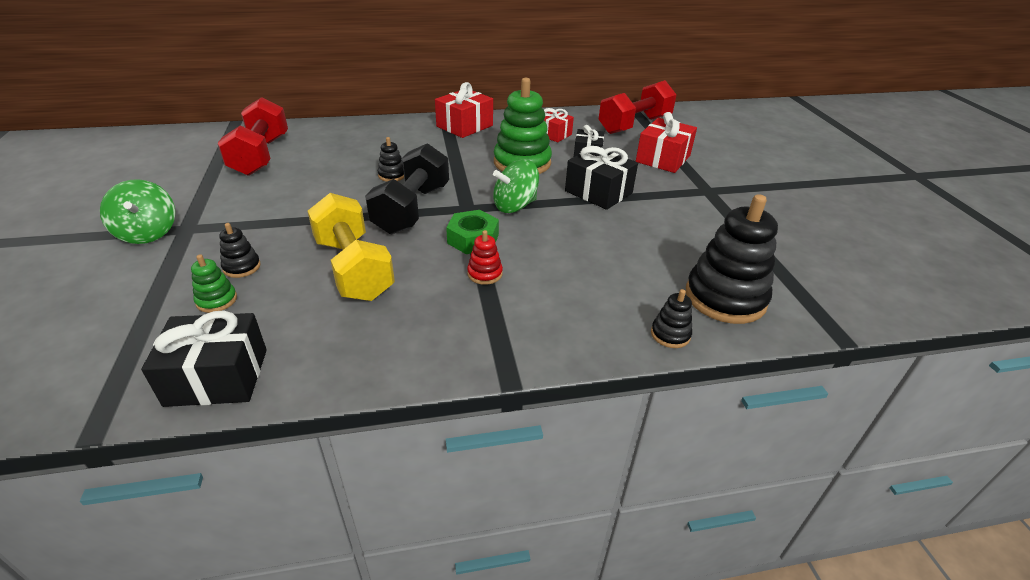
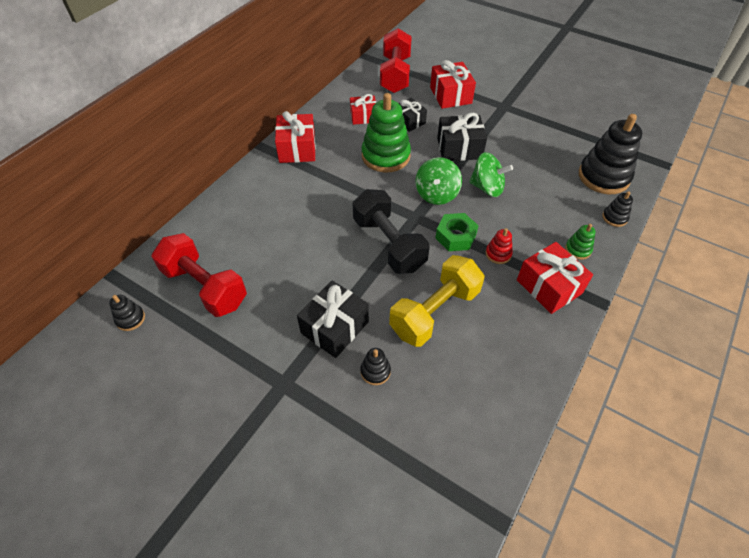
camera: 45 degrees left, 15 degrees up
green spinning top [100,179,175,244] -> green spinning top moved to [469,152,513,197]
black gift [141,311,267,407] -> black gift moved to [297,280,369,358]
green stacking toy [191,254,237,313] -> green stacking toy moved to [565,224,595,260]
yellow dumbbell [308,193,395,301] -> yellow dumbbell turned 60 degrees counterclockwise [389,255,484,347]
black stacking toy [378,137,404,182] -> black stacking toy moved to [109,295,145,331]
none -> red gift [517,242,593,314]

